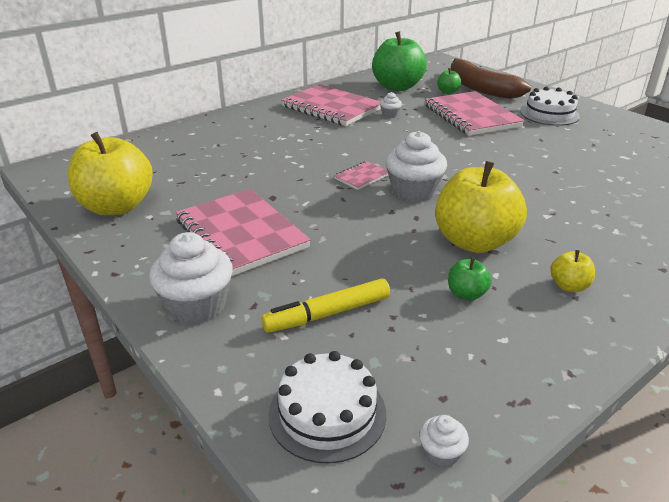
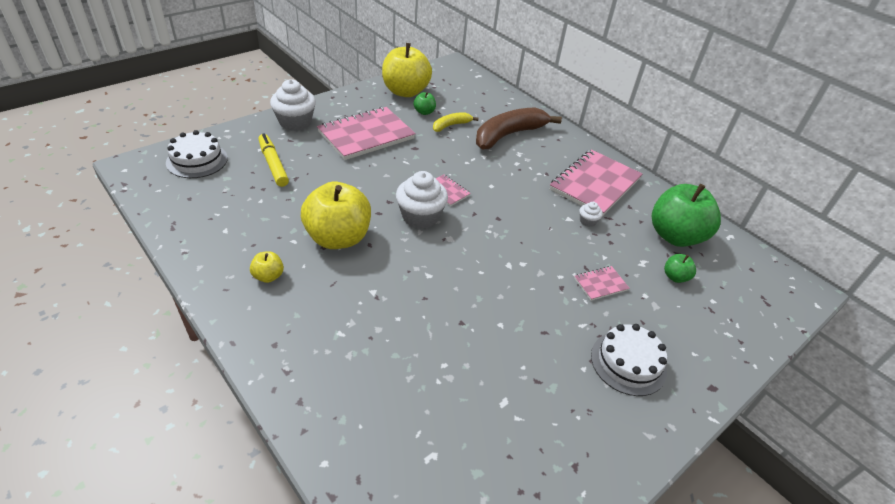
camera: 85 degrees right, 10 degrees up
white cupcake [419,415,469,468] -> none
pink notebook [425,91,525,136] -> pink notebook [574,266,629,301], size x0.45
green apple [448,258,492,301] -> green apple moved to [414,92,436,115]
brown banana [450,58,531,99] -> brown banana moved to [476,107,562,149]
none -> yellow banana [433,112,478,132]

